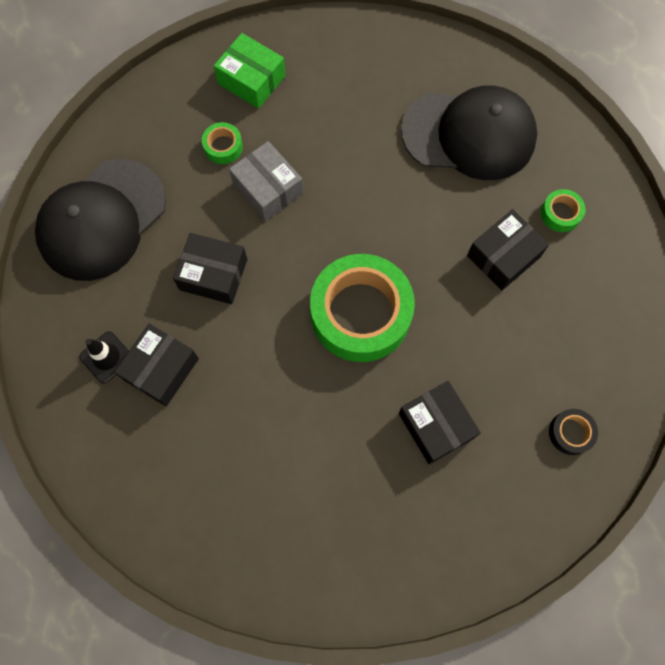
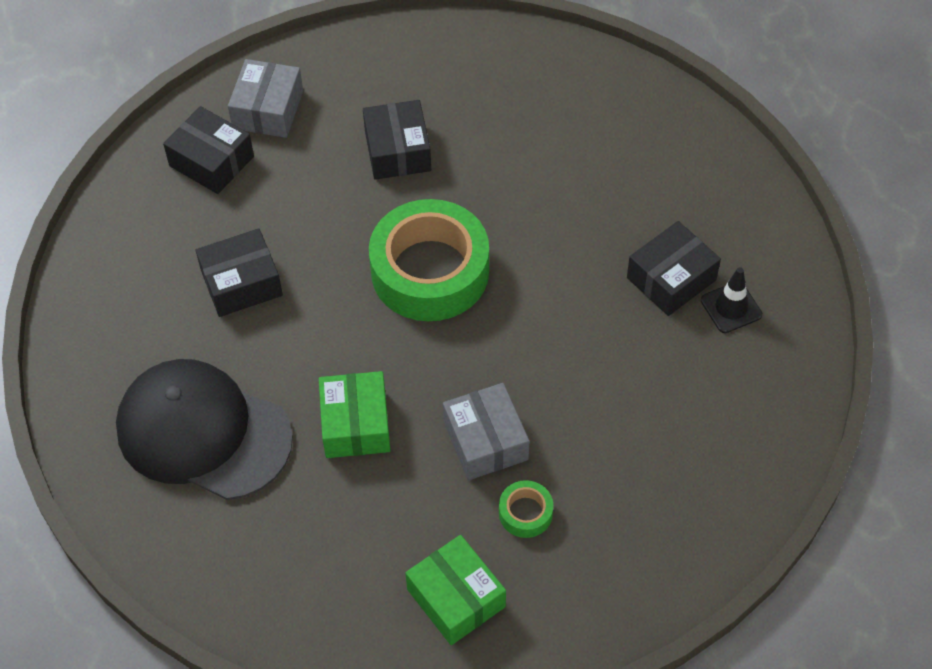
camera: 160 degrees left, 15 degrees down
black cap [35,159,166,281] -> none
black box [173,233,247,304] -> black box moved to [163,106,254,194]
green tape [541,189,585,232] -> none
black tape [549,409,598,455] -> grey box [228,59,303,138]
none -> green box [319,371,390,458]

